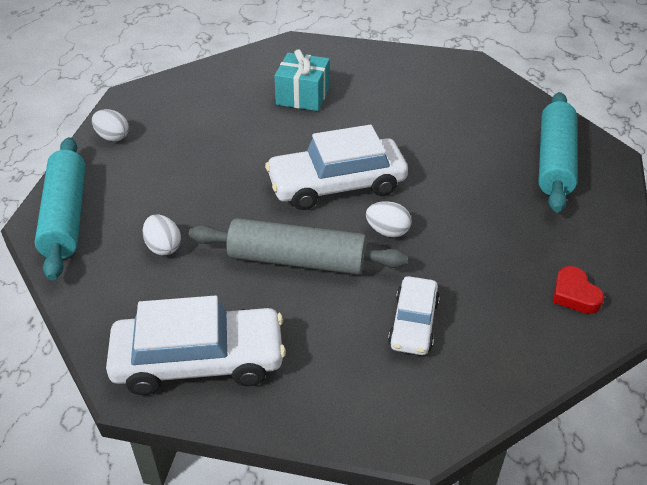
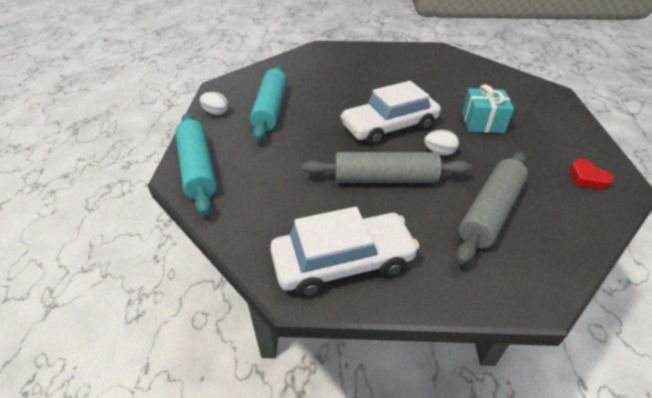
camera: 10 degrees left, 0 degrees up
white egg [143,214,181,255] -> none
turquoise gift [274,49,330,111] -> turquoise gift moved to [462,84,514,133]
white car [388,276,440,355] -> grey rolling pin [456,152,528,264]
turquoise rolling pin [538,92,577,212] -> turquoise rolling pin moved to [250,65,287,140]

